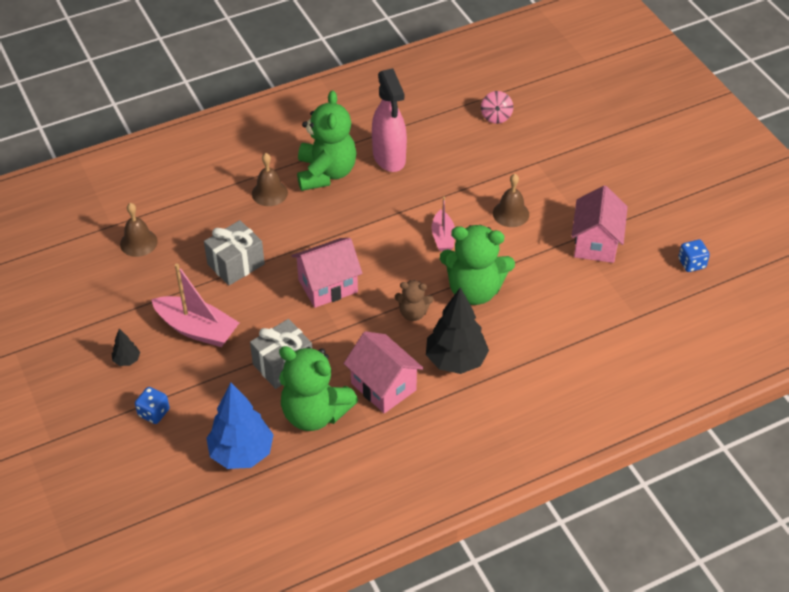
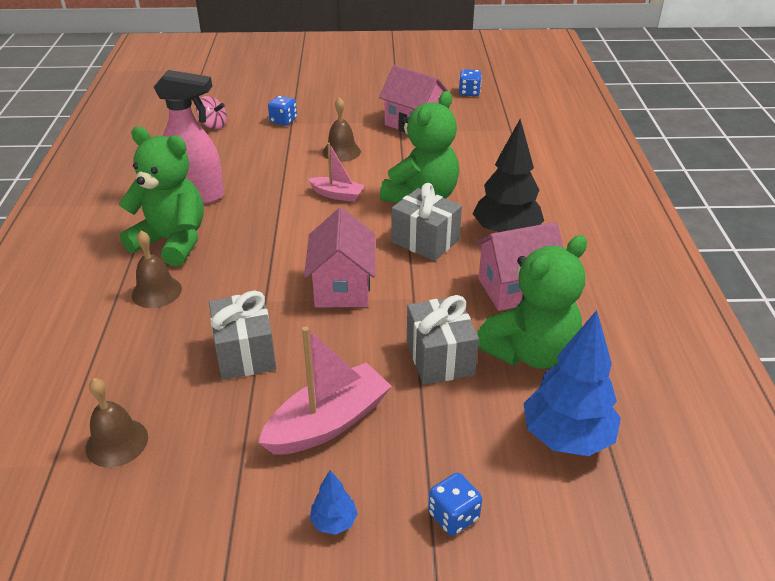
camera: 65 degrees left, 10 degrees down
black tree [111,329,140,366] -> blue tree [310,470,358,535]
brown teddy bear [395,280,434,321] -> grey gift [391,183,462,261]
none -> blue dice [268,96,297,126]

